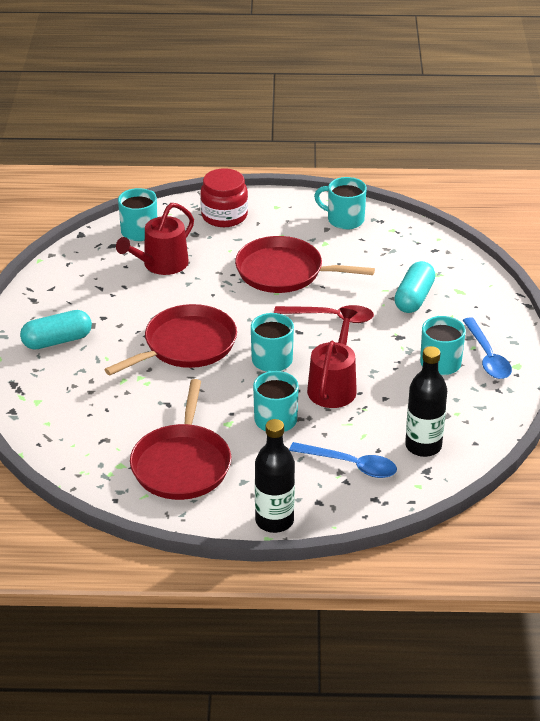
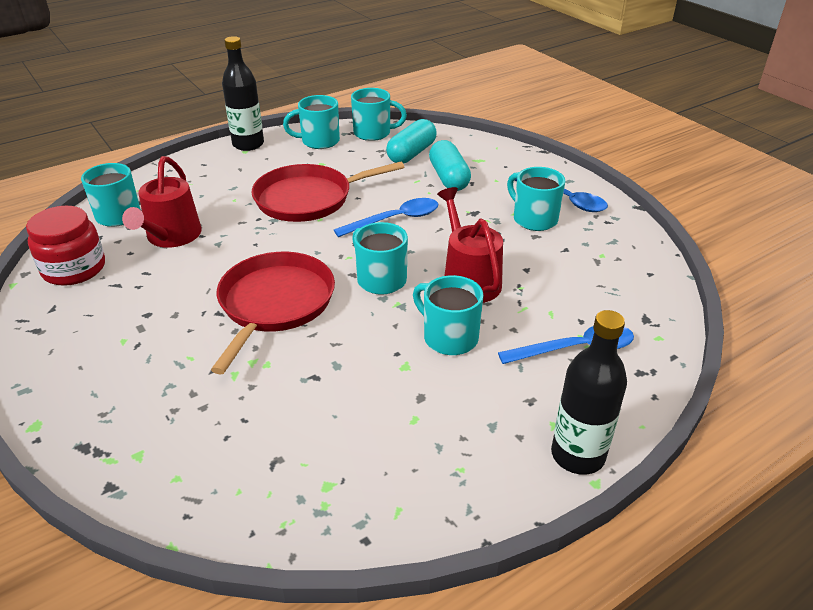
camera: 35 degrees left, 0 degrees up
turquoise capsule [20,310,92,350] -> turquoise capsule moved to [386,119,437,164]
red pan [130,379,231,500] -> none
red jar [200,168,248,227] -> red jar moved to [26,206,105,286]
red spoon [274,305,374,323] -> blue spoon [334,198,438,237]
black bottle [405,346,447,457] -> black bottle moved to [222,36,264,151]
none -> turquoise mug [351,88,407,141]

